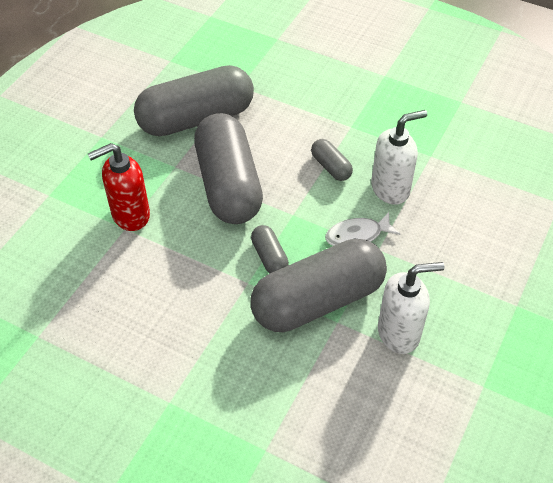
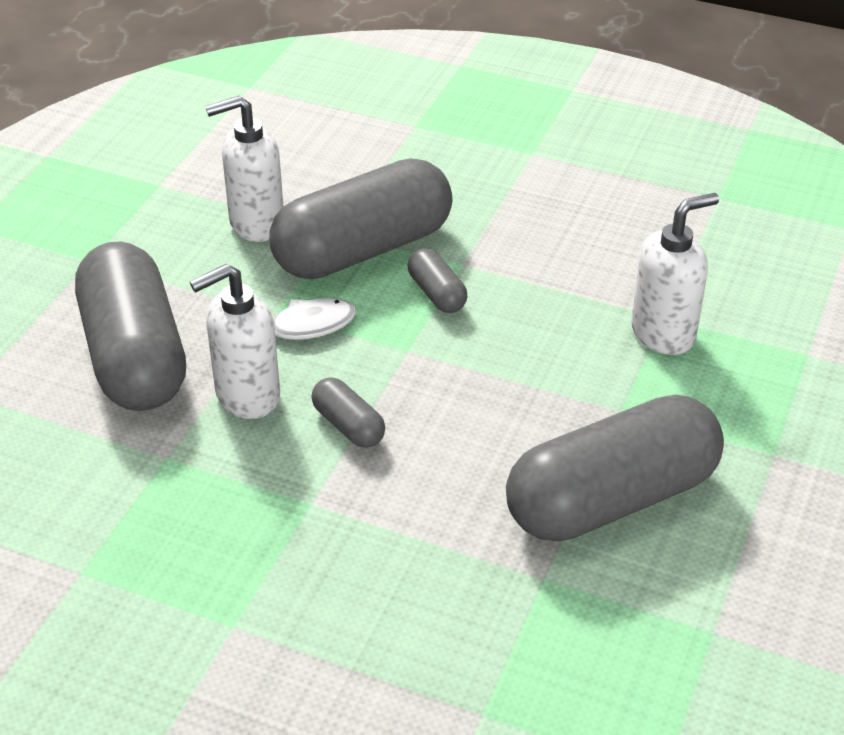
camera: 175 degrees right, 10 degrees down
red soap dispenser [88,143,150,231] -> white soap dispenser [631,193,719,355]
grey capsule [194,113,263,224] -> grey capsule moved to [75,241,186,411]

